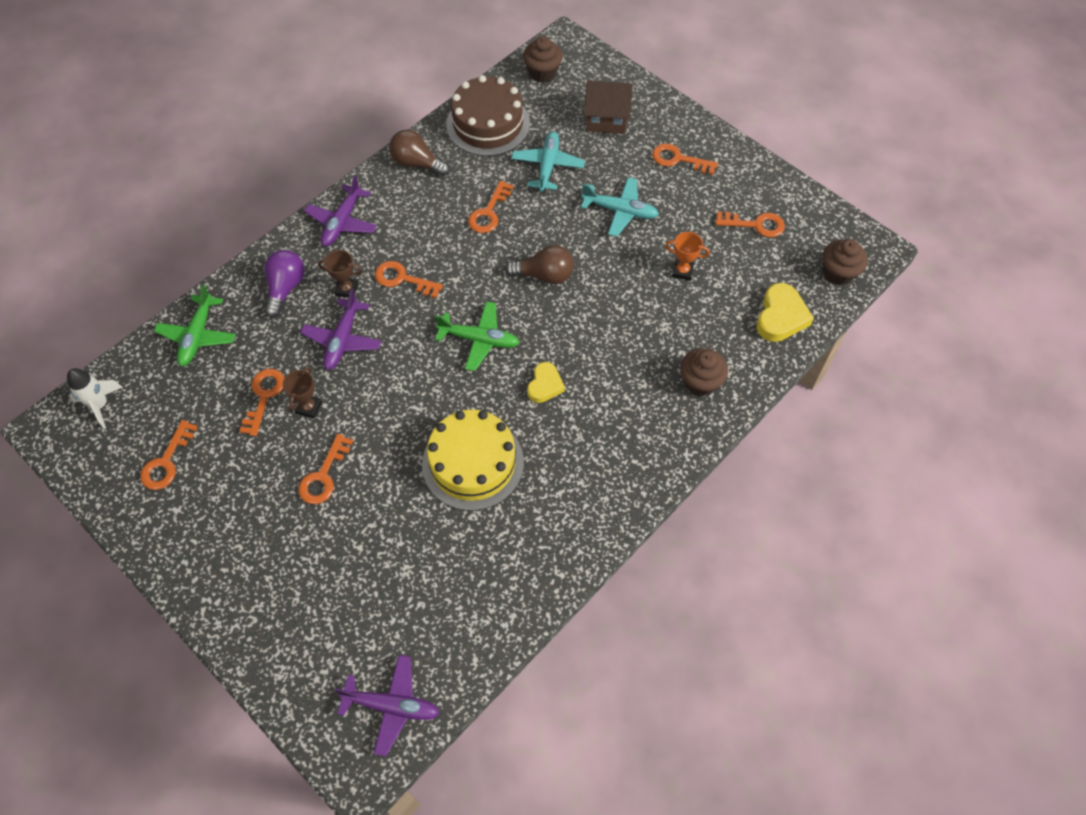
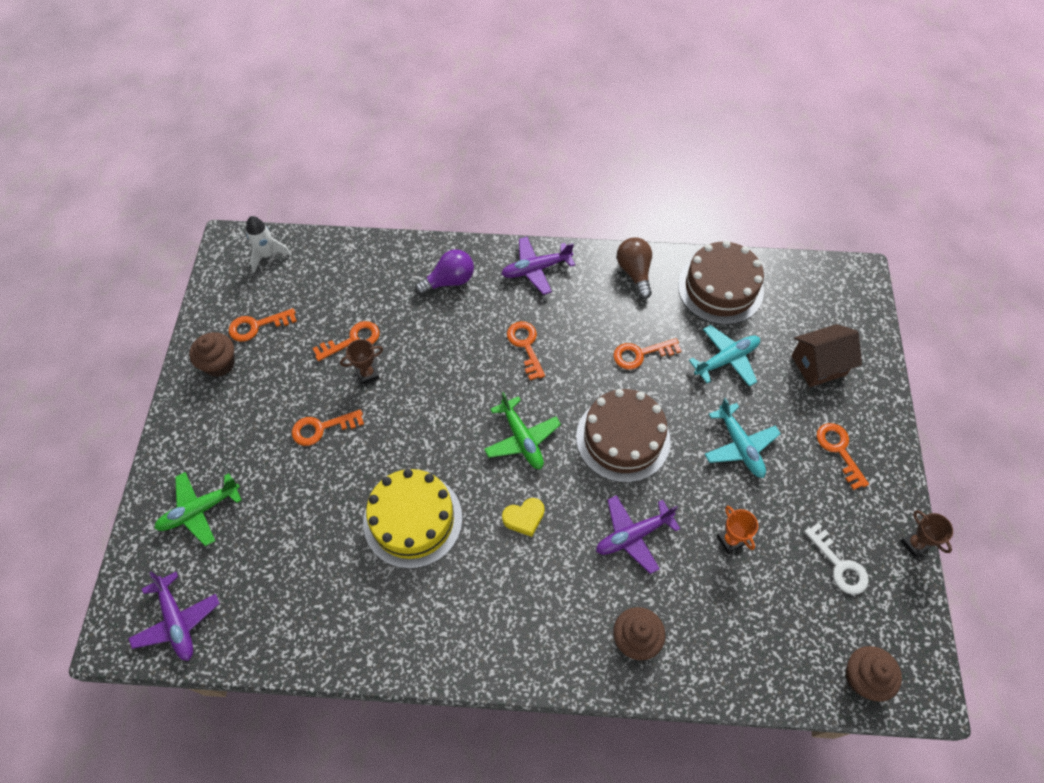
camera: 50 degrees right, 0 degrees up
green plane [154,284,236,366] -> green plane moved to [154,472,242,546]
purple plane [300,289,381,370] -> purple plane moved to [596,495,680,574]
brown trophy [318,250,362,298] -> brown trophy moved to [900,510,953,558]
brown light bulb [505,245,574,284] -> brown cake [576,389,671,483]
brown cupcake [523,36,562,83] -> brown cupcake moved to [189,332,235,377]
brown house [584,80,633,134] -> brown house turned 75 degrees counterclockwise [791,324,862,387]
orange key [715,211,785,237] -> white key [804,523,869,595]
yellow heart [756,283,814,342] -> none

